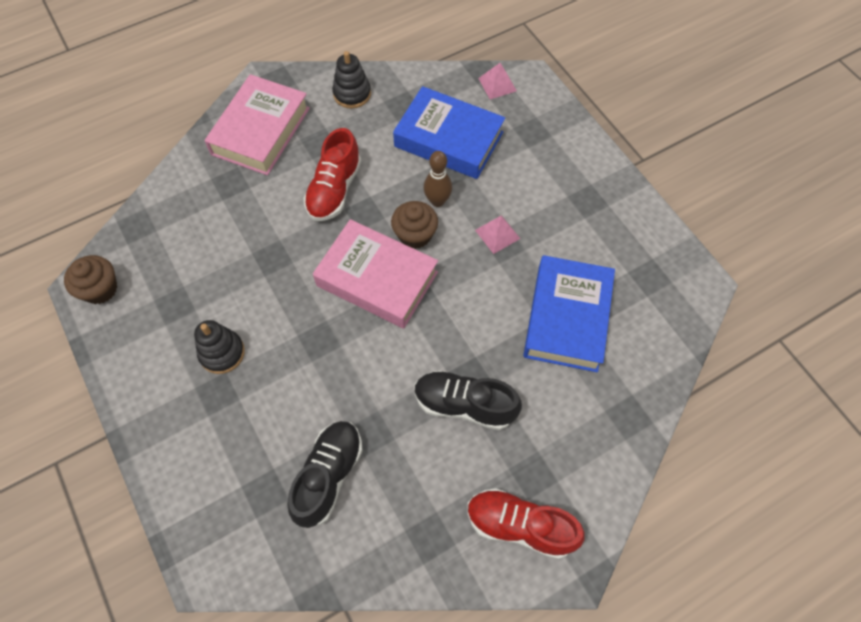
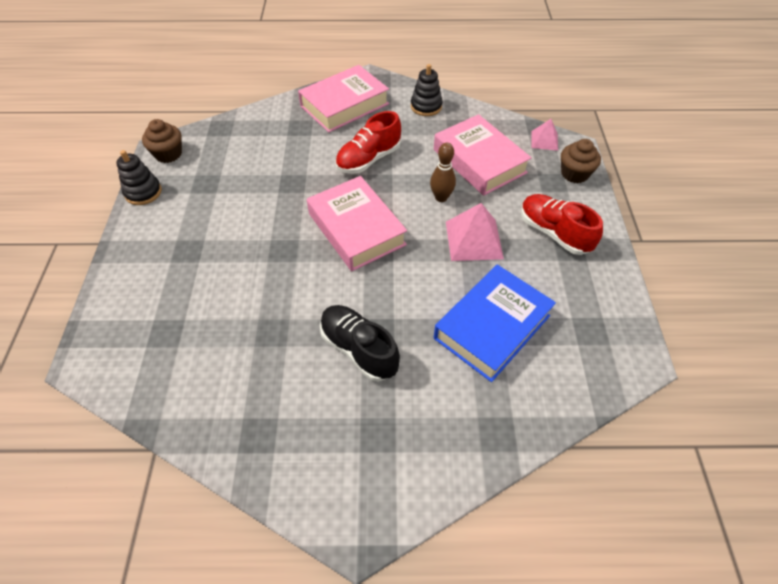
camera: 30 degrees right, 10 degrees down
black stacking toy [194,320,245,374] -> black stacking toy moved to [116,150,162,205]
black shoe [287,421,363,528] -> none
brown cupcake [391,201,438,249] -> brown cupcake moved to [561,139,601,183]
blue book [393,86,505,179] -> pink book [434,114,532,196]
red shoe [467,488,585,559] -> red shoe moved to [521,194,603,255]
pink pyramid [475,215,520,254] -> pink pyramid [446,203,504,261], size x1.70

